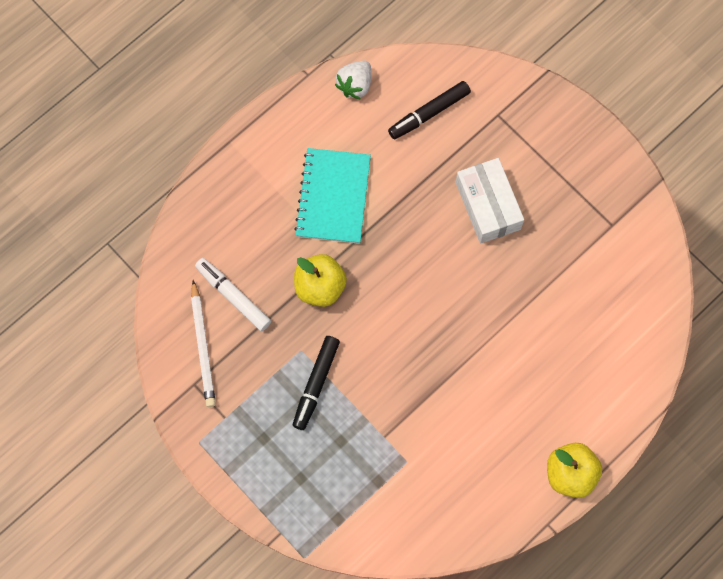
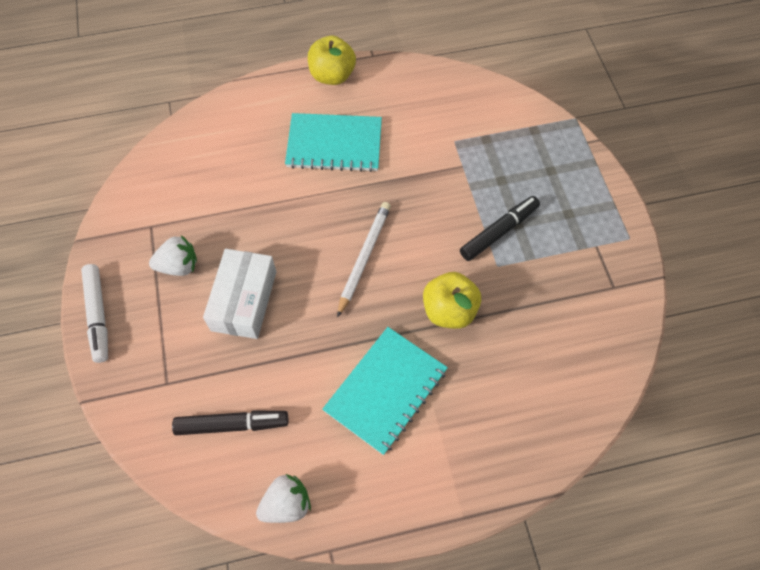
camera: 150 degrees left, 10 degrees down
white pencil [191,280,216,407] -> white pencil moved to [337,202,391,318]
white marker [195,258,271,331] -> white marker moved to [81,264,108,363]
none -> white strawberry [149,235,197,276]
none -> turquoise notebook [285,113,382,172]

